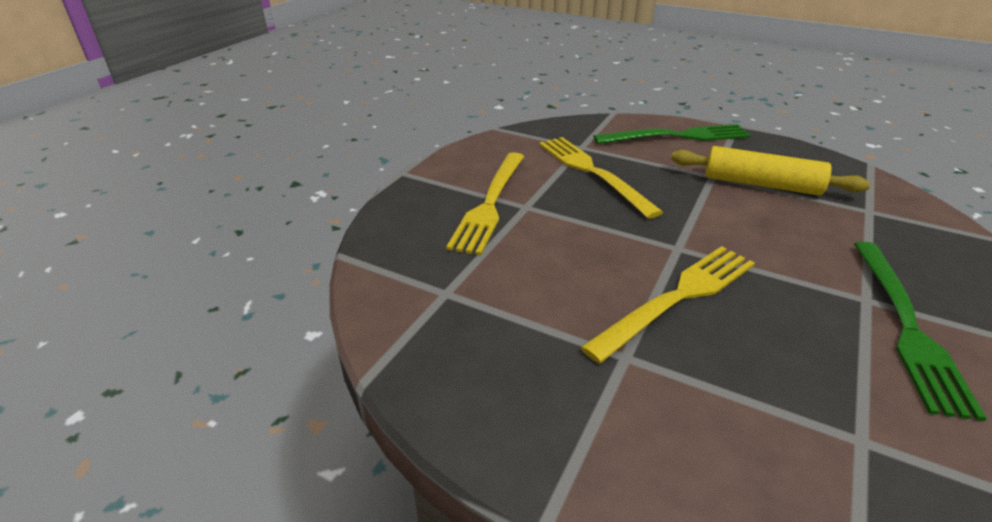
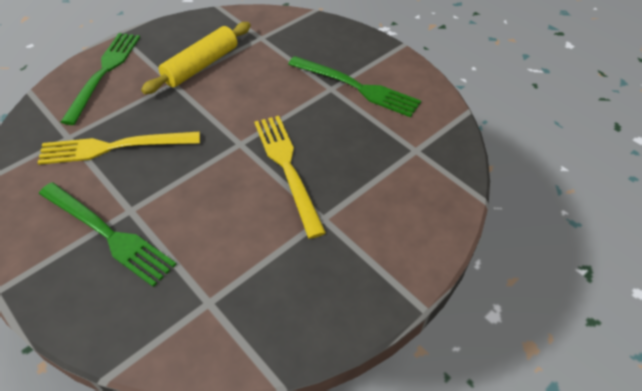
camera: 70 degrees left, 15 degrees up
yellow fork [446,152,524,255] -> green fork [39,182,176,287]

